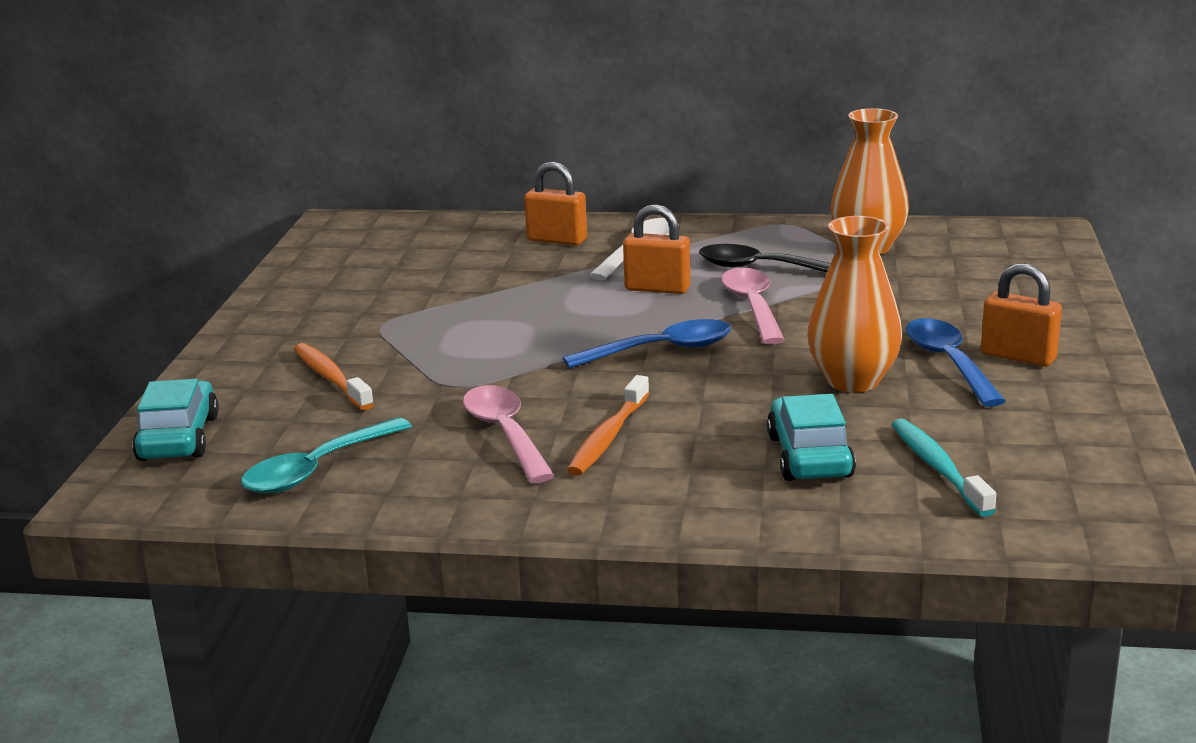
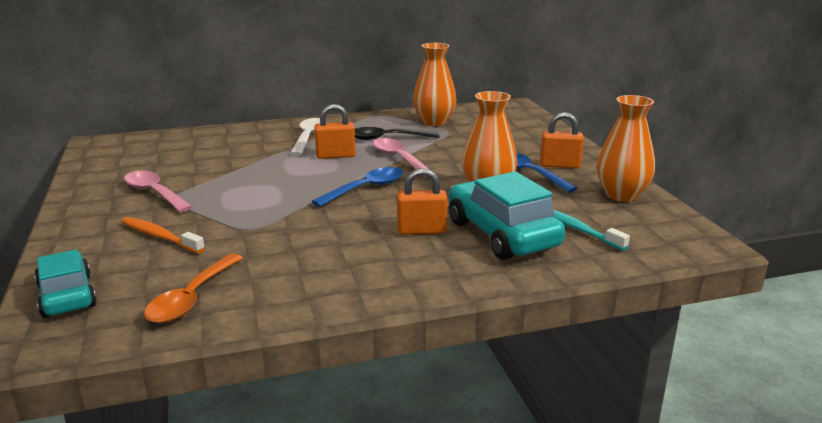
camera: 25 degrees left, 0 degrees up
turquoise spoon [241,417,412,494] -> orange spoon [144,254,243,323]
pink spoon [463,385,555,483] -> pink spoon moved to [124,171,193,212]
orange padlock [524,162,587,245] -> orange padlock moved to [397,168,448,235]
orange toothbrush [567,375,650,476] -> none
turquoise car [767,394,856,481] -> turquoise car [449,171,565,260], size x1.57
none -> orange vase [597,95,655,202]

